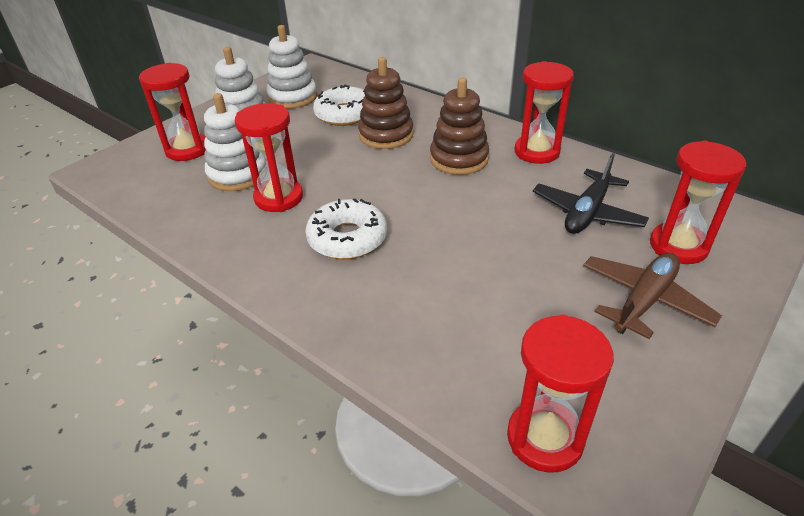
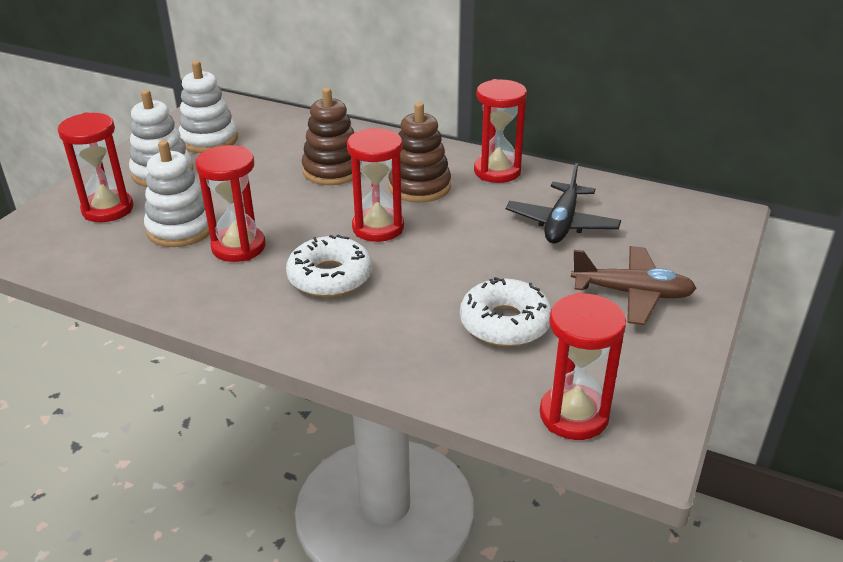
camera: 15 degrees left, 5 degrees down
white donut [313,85,365,126] -> white donut moved to [460,277,552,347]
brown plane [583,253,722,339] -> brown plane turned 75 degrees clockwise [571,246,697,325]
red hourglass [650,141,746,264] -> red hourglass moved to [347,128,404,242]

